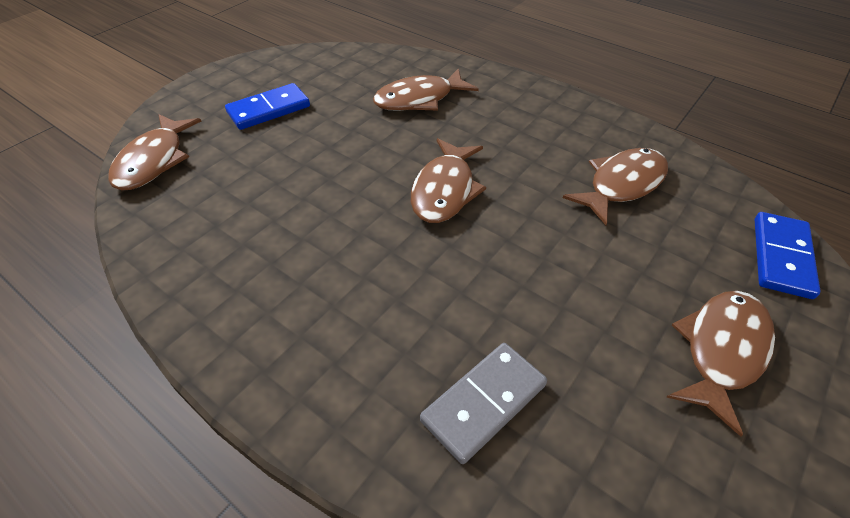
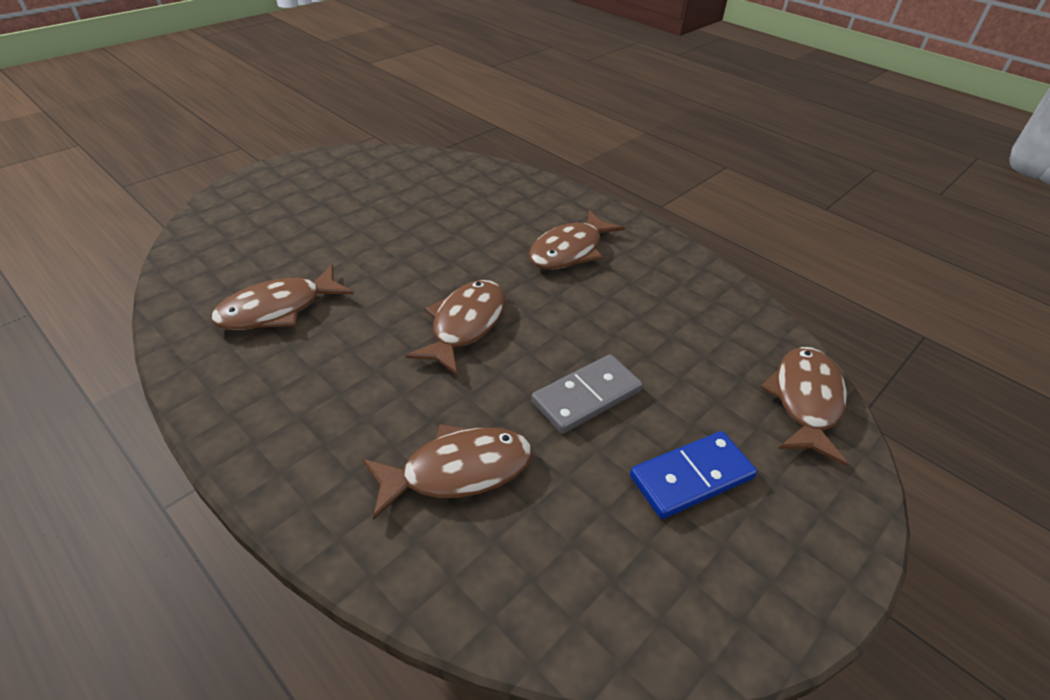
camera: 175 degrees left, 5 degrees down
grey domino [420,343,547,464] -> grey domino moved to [531,354,643,434]
brown fish [666,291,775,437] -> brown fish moved to [529,210,625,269]
blue domino [755,212,820,299] -> none

